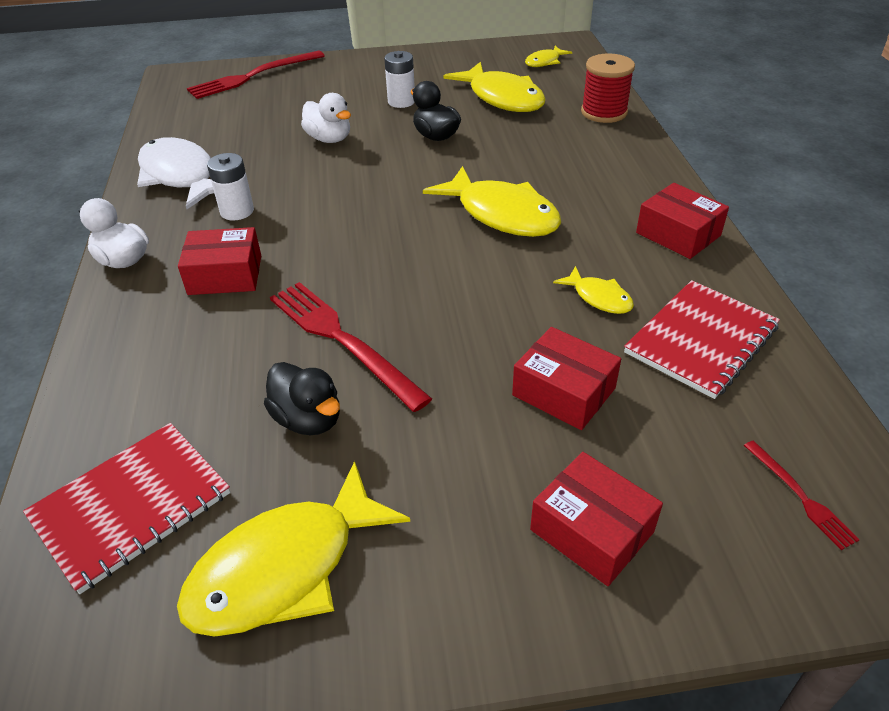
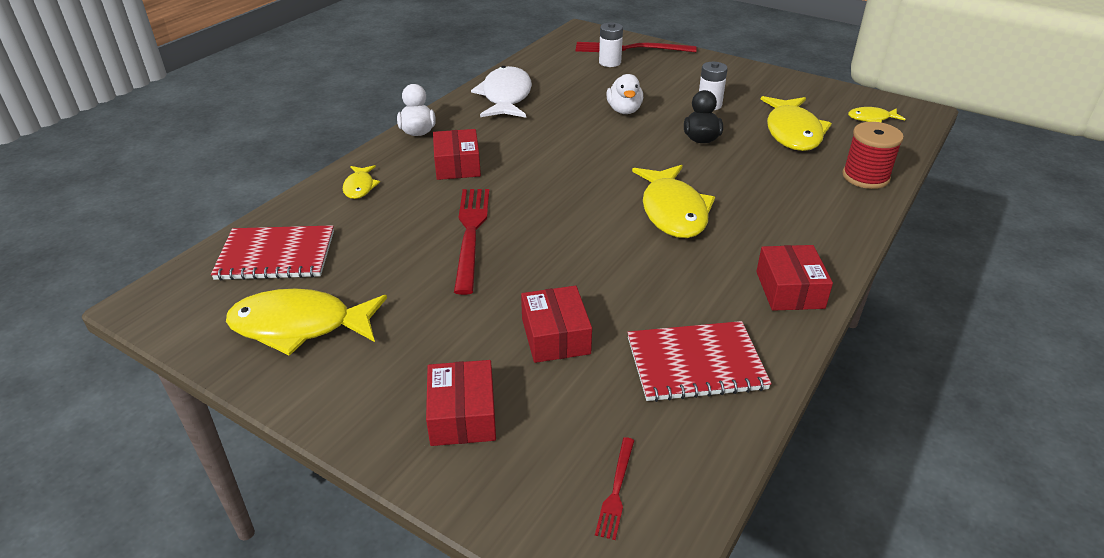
camera: 40 degrees right, 5 degrees down
red box [178,227,261,295] -> red box turned 45 degrees clockwise [433,129,481,180]
white battery [207,153,254,220] -> white battery moved to [599,22,623,67]
black duck [264,362,340,435] -> none
yellow fish [553,266,634,314] -> yellow fish moved to [343,165,380,199]

